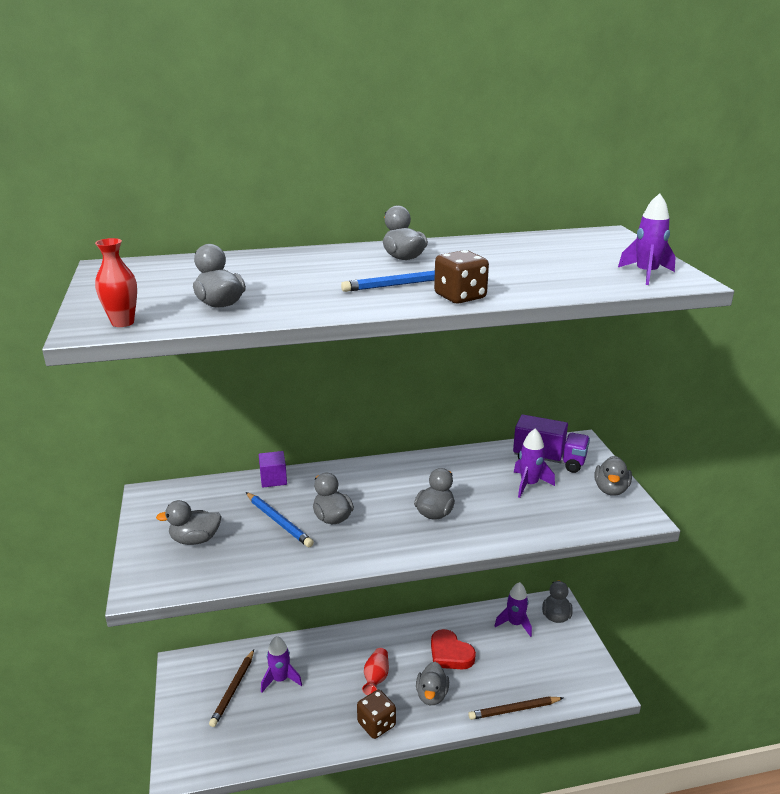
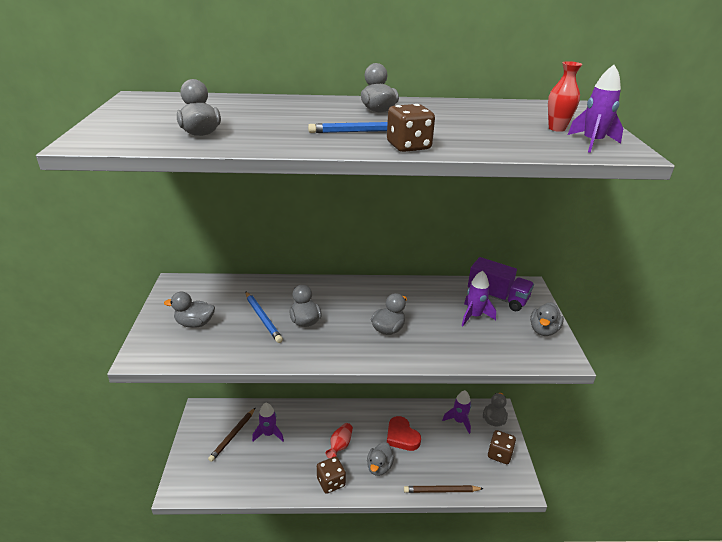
camera: 10 degrees right, 5 degrees up
red vase [95,238,137,327] -> red vase moved to [548,61,582,132]
purple cube [259,451,287,488] -> none
none -> brown dice [488,430,516,464]

